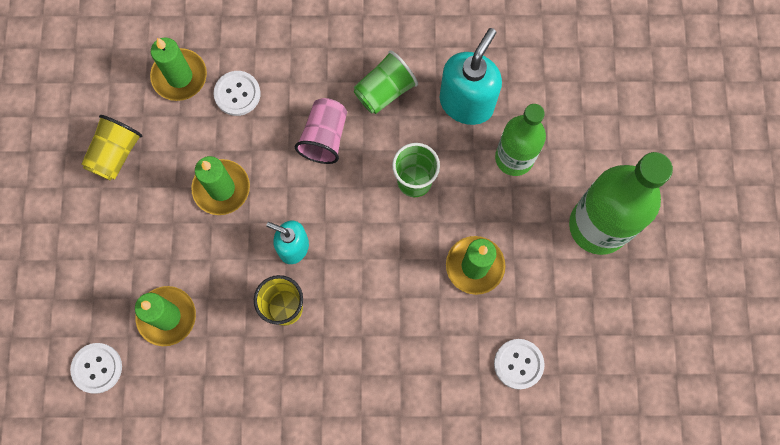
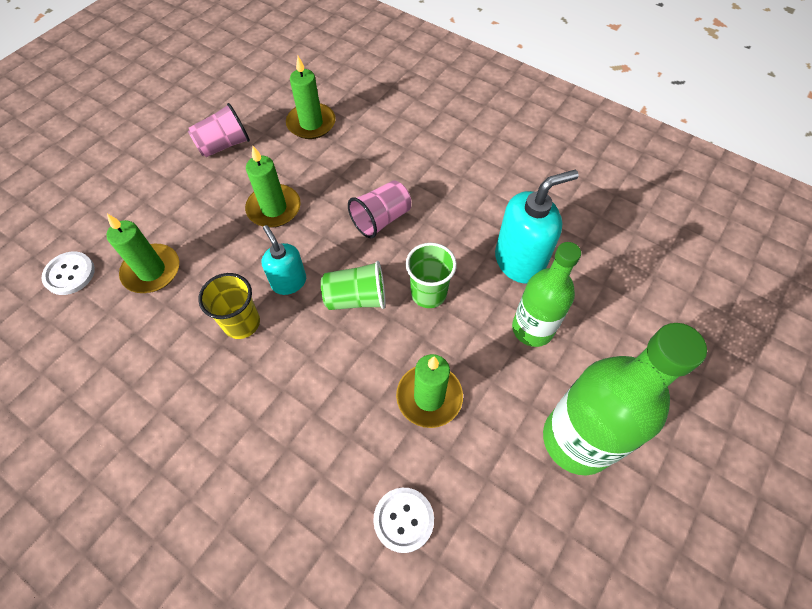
camera: 35 degrees right, 15 degrees down
yellow cup [81,115,142,181] -> pink cup [188,103,250,157]
white button [214,71,261,116] -> none
green cup [354,51,418,114] -> green cup moved to [321,261,386,310]

